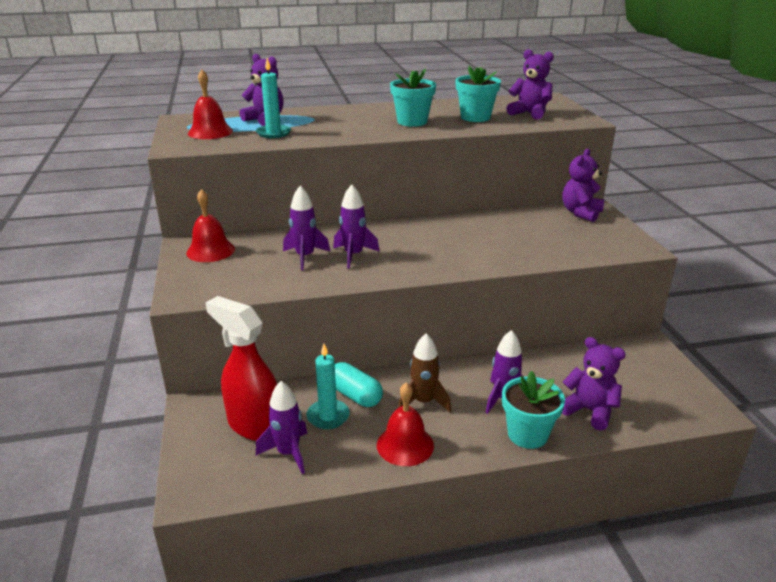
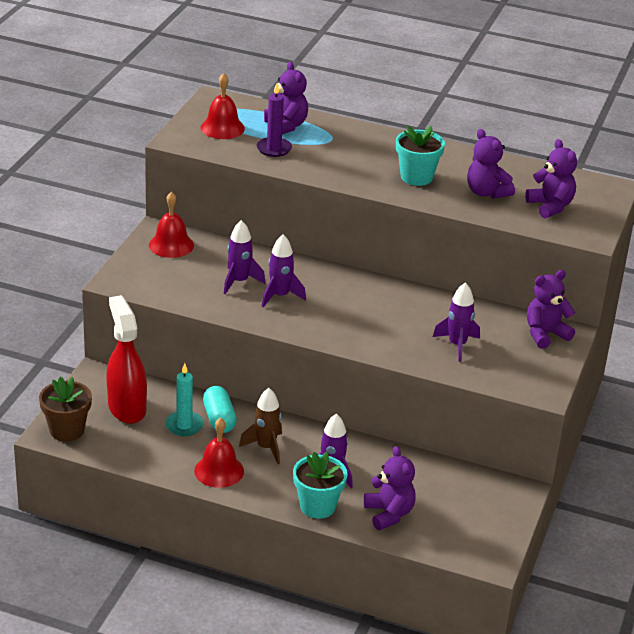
camera: 30 degrees right, 5 degrees up
turquoise candle [256,58,291,138] -> purple candle [256,83,292,157]
purple rocket [256,381,307,474] -> purple rocket moved to [433,282,480,362]
turquoise flower pot [455,65,501,122] -> purple teddy bear [467,129,515,199]
none -> brown flower pot [39,377,92,442]

